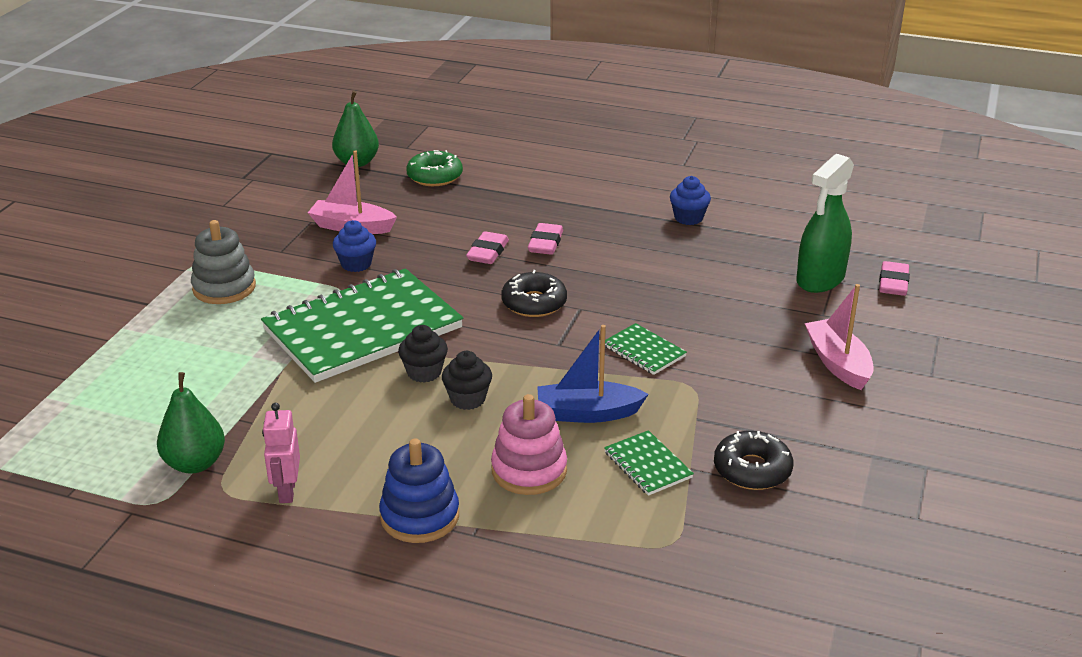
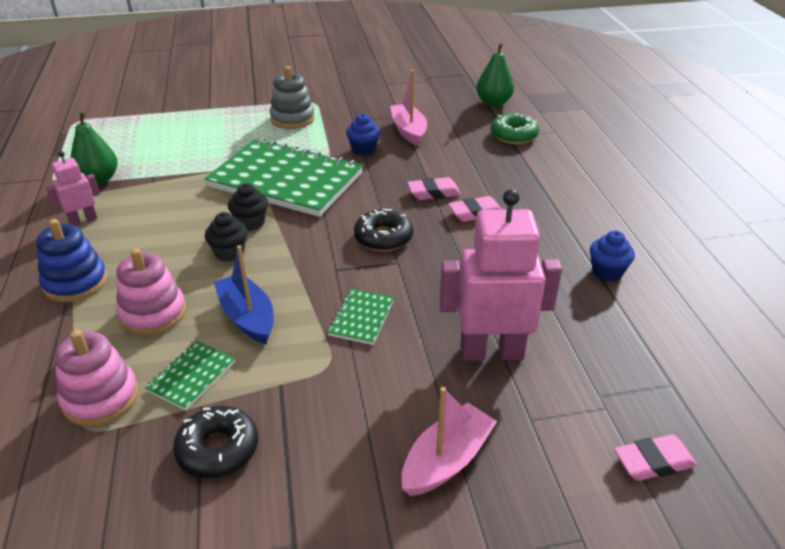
camera: 60 degrees right, 5 degrees up
green spray bottle [796,154,854,293] -> none
none -> pink stacking toy [55,330,139,427]
none -> pink robot [439,189,562,361]

